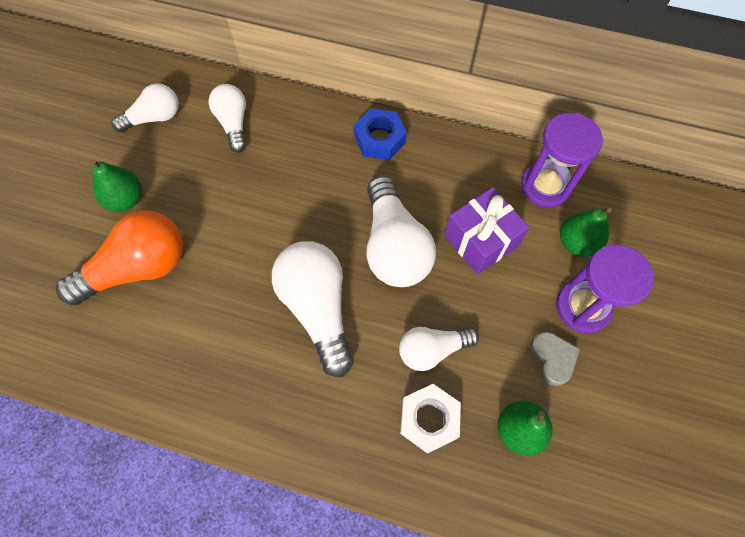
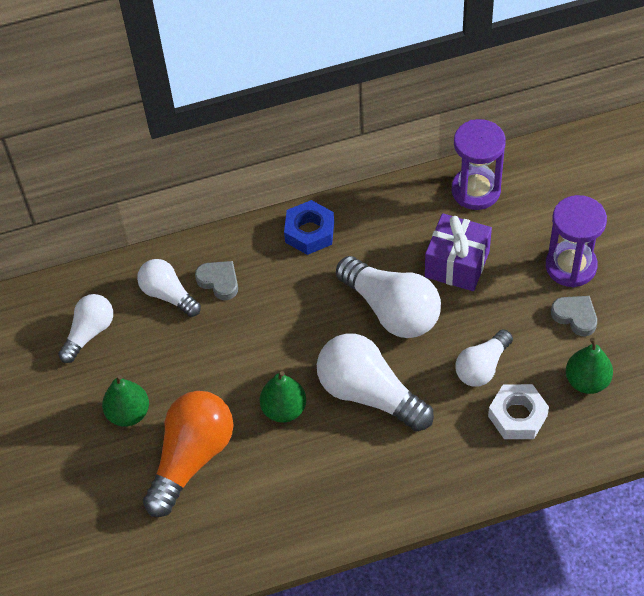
camera: 30 degrees left, 10 degrees down
green pear [560,208,612,257] -> green pear moved to [260,371,306,422]
none -> grey heart [195,261,238,300]

